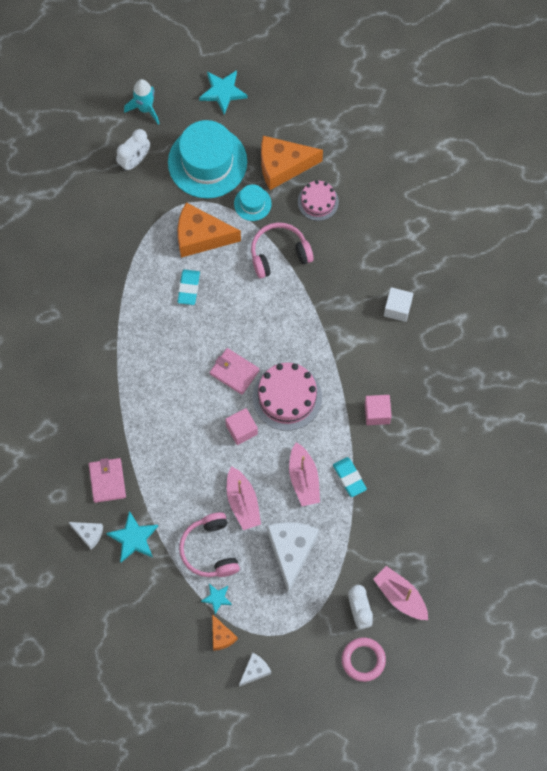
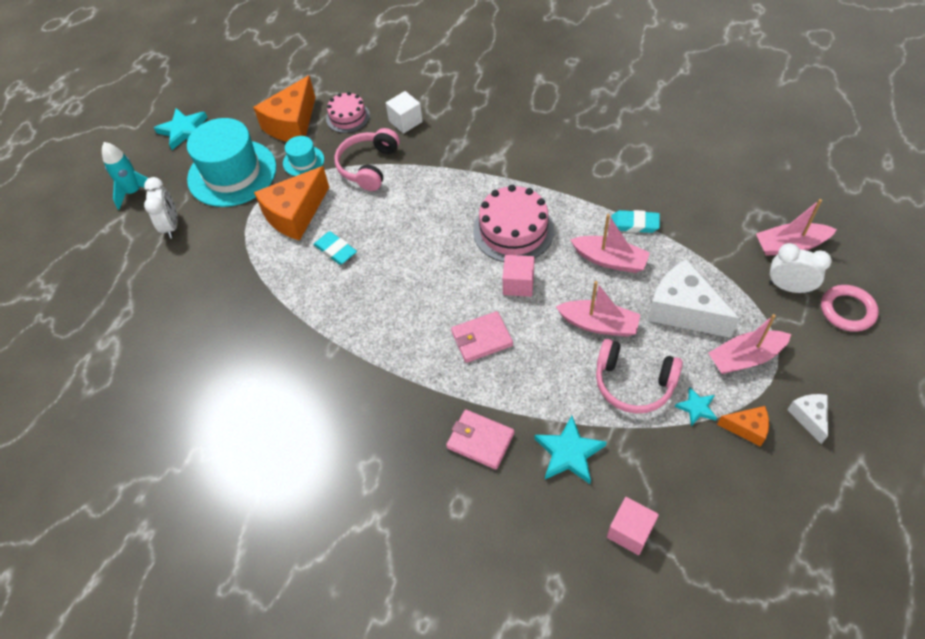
camera: 50 degrees left, 15 degrees down
white cheese [69,522,103,550] -> none
pink wallet [210,348,260,395] -> pink wallet moved to [451,311,513,363]
pink cube [365,395,392,425] -> pink cube moved to [607,497,659,555]
white cube [384,287,413,322] -> white cube moved to [386,91,423,133]
none -> pink boat [708,314,791,374]

